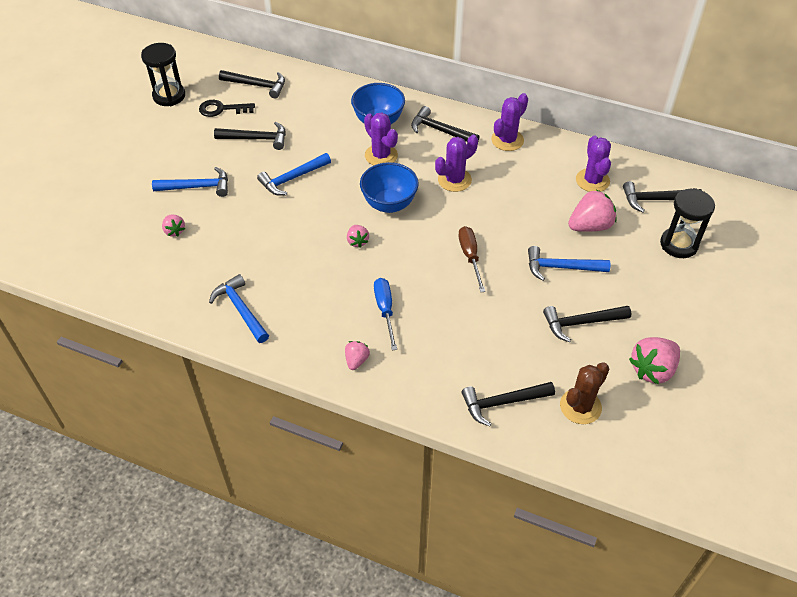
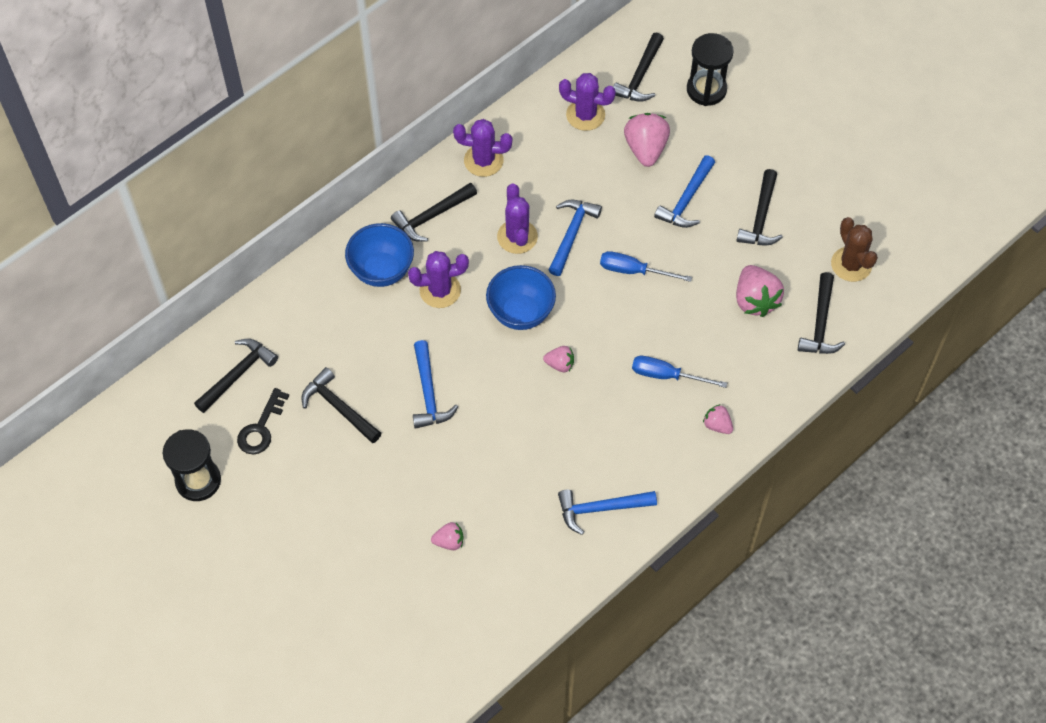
camera: 65 degrees left, 10 degrees up
blue hammer [152,167,228,197] -> blue hammer moved to [549,200,602,276]
black hammer [214,122,286,150] -> black hammer turned 75 degrees counterclockwise [301,367,382,443]
brown screwdriver [458,226,486,292] -> blue screwdriver [600,251,692,282]
purple cactus [491,93,528,151] -> purple cactus turned 60 degrees counterclockwise [453,119,512,177]
pink strawberry [629,337,680,385] -> pink strawberry moved to [736,265,784,317]

